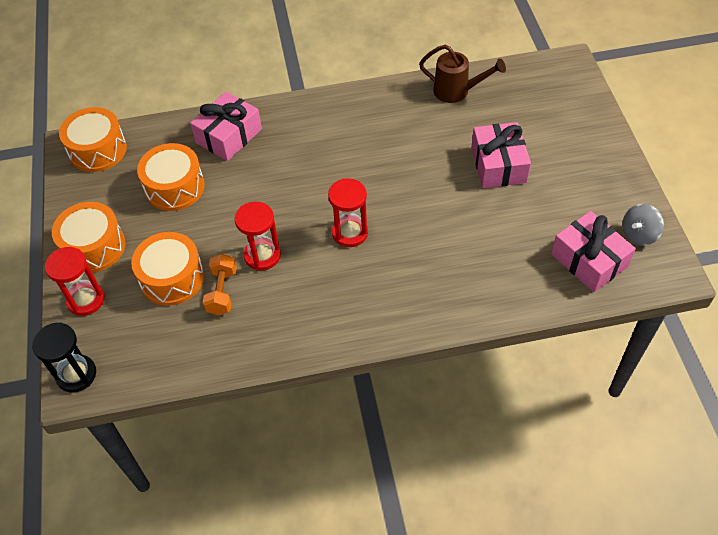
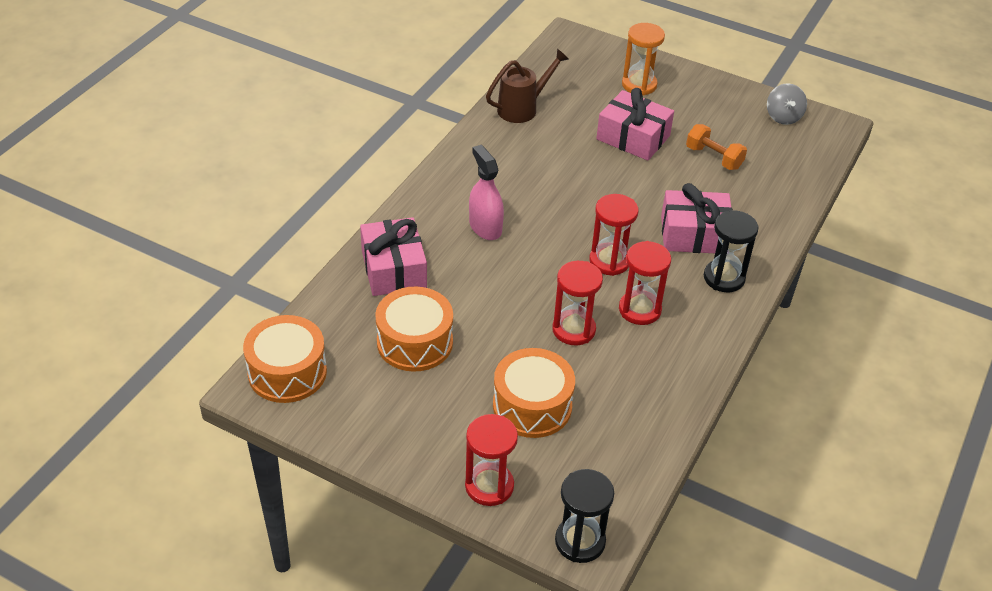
camera: 55 degrees left, 10 degrees down
orange drum [52,202,125,273] -> none
orange dumbbell [203,254,237,315] -> orange dumbbell moved to [686,124,747,170]
pink gift [551,211,636,292] -> pink gift moved to [661,183,733,253]
none -> pink spray bottle [469,145,504,240]
none -> red hourglass [619,241,671,325]
none -> orange hourglass [622,23,665,96]
none -> black hourglass [704,211,758,292]

